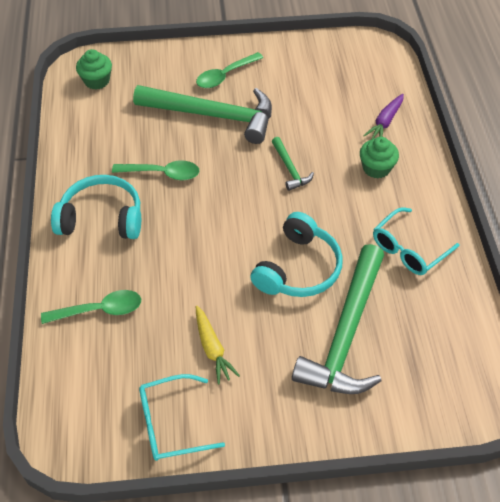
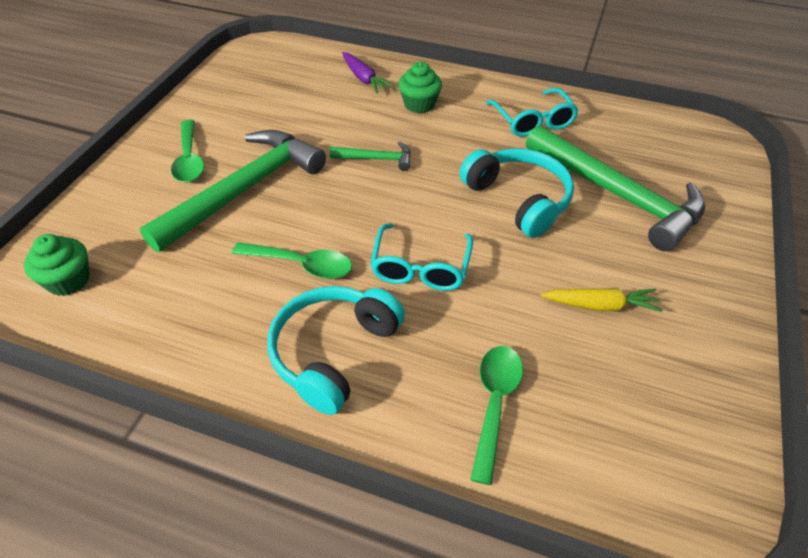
camera: 65 degrees left, 5 degrees down
green spoon [112,161,200,180] -> green spoon turned 75 degrees clockwise [232,242,352,279]
turquoise glasses [139,374,225,461] -> turquoise glasses moved to [370,223,473,291]

